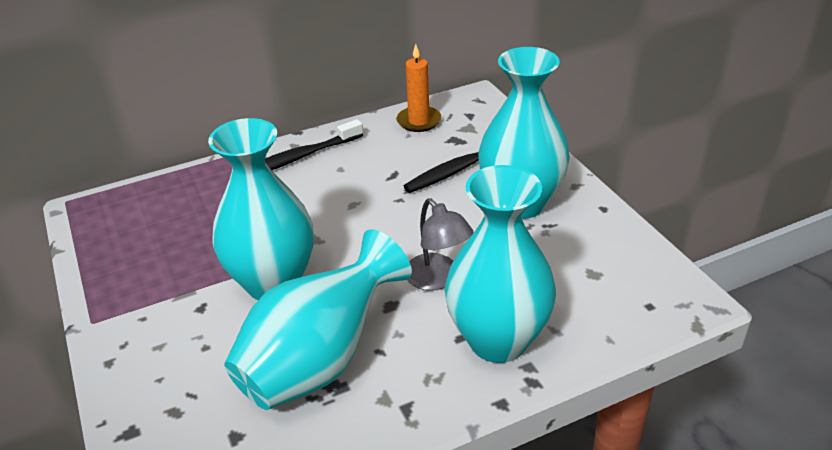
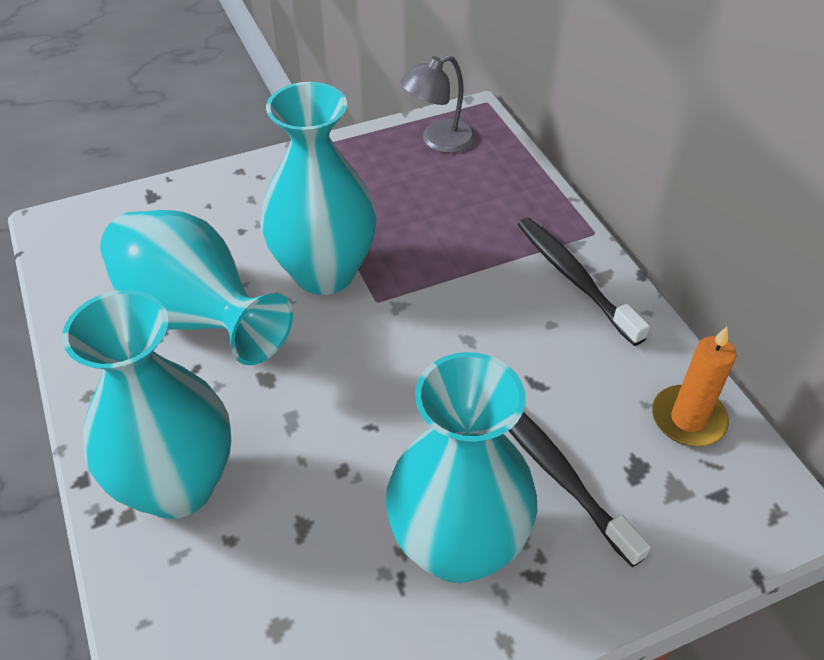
camera: 90 degrees right, 10 degrees up
grey lamp [407,199,473,290] -> grey lamp moved to [400,55,476,153]

